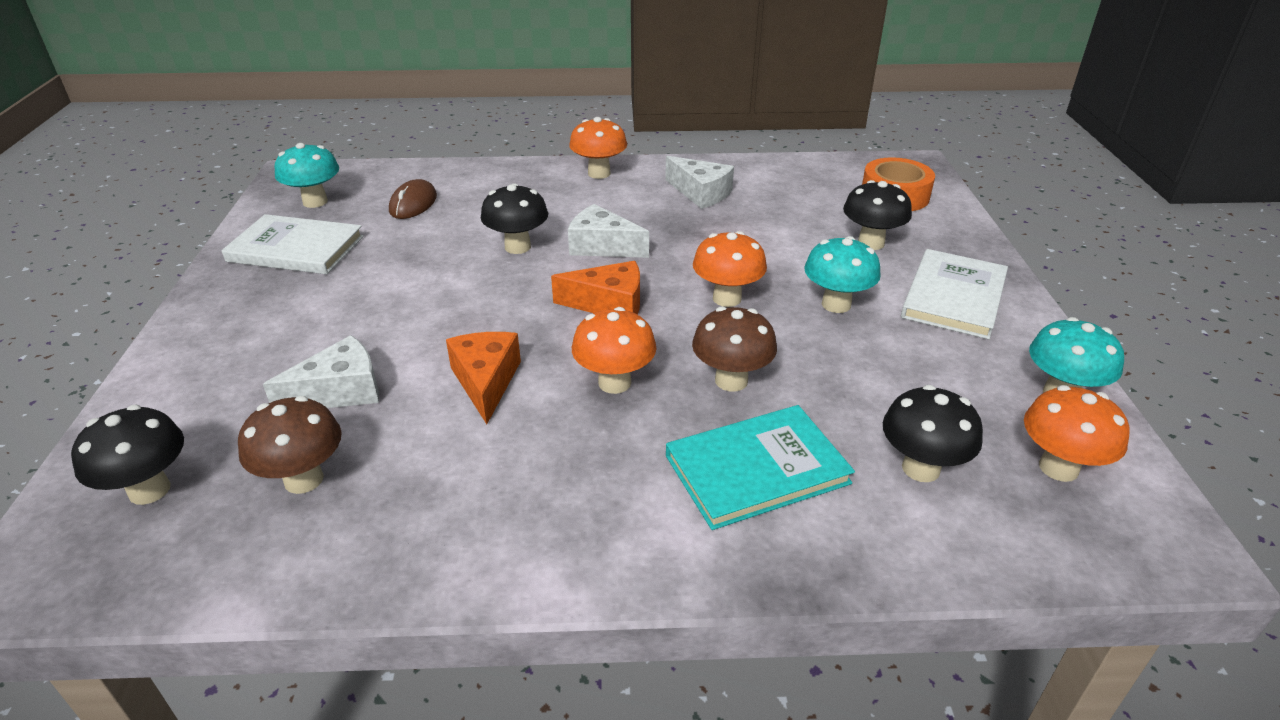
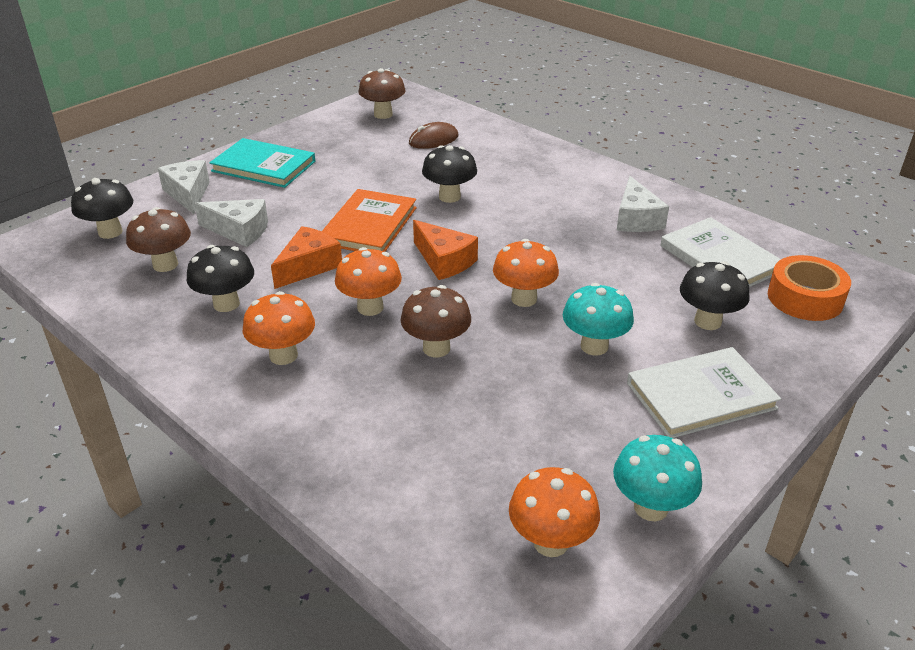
camera: 45 degrees right, 0 degrees up
white book [222,214,364,274] -> white book moved to [661,217,781,287]
turquoise mushroom [275,143,339,208] -> brown mushroom [358,68,405,119]
white cheese [568,204,649,258] -> white cheese moved to [158,160,210,214]
orange mushroom [569,117,627,179] -> orange mushroom moved to [243,291,315,365]
turquoise book [666,405,855,530] -> turquoise book moved to [209,138,315,188]
black mushroom [883,385,983,482] -> black mushroom moved to [187,245,254,312]
none -> orange book [321,189,417,252]

